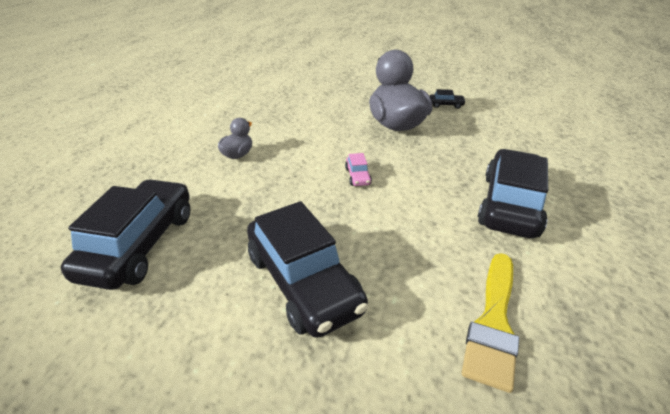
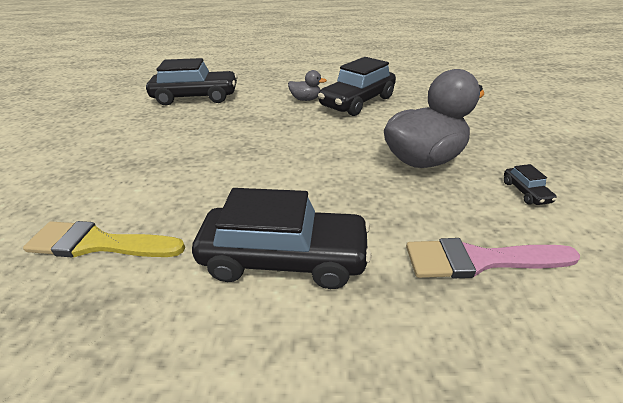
camera: 75 degrees right, 0 degrees up
black car [247,201,368,338] -> black car moved to [318,57,396,116]
pink car [345,153,372,186] -> none
none -> pink brush [406,238,580,278]

